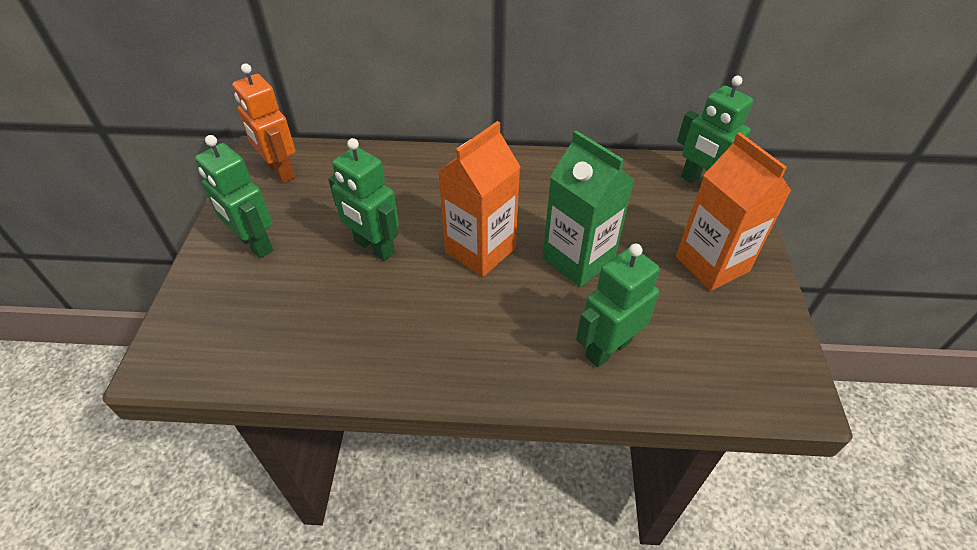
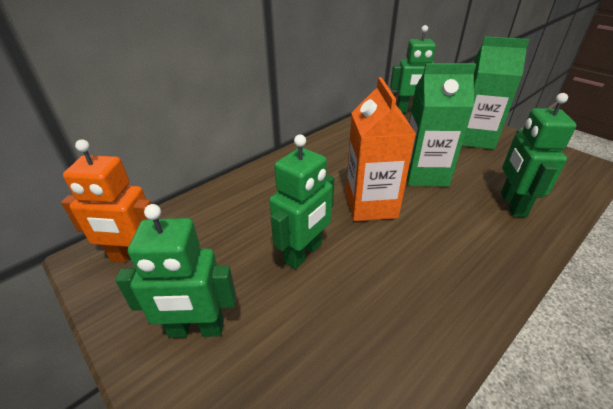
camera: 45 degrees left, 10 degrees down
green robot [328,138,399,261] -> green robot turned 45 degrees counterclockwise [269,134,335,269]
orange carton [676,132,792,291] -> green carton [462,36,530,149]

